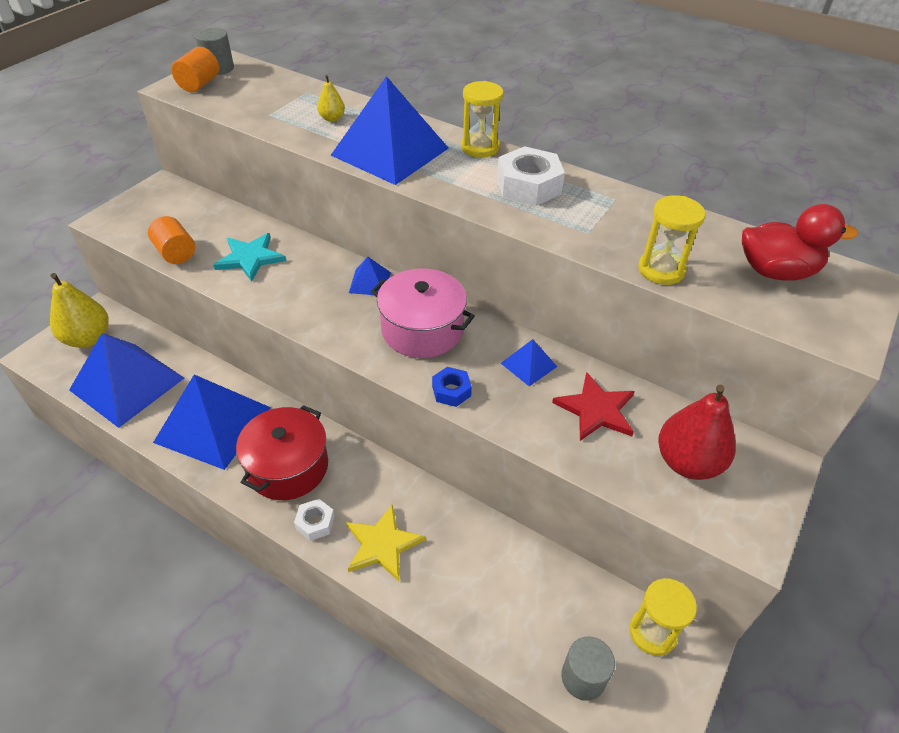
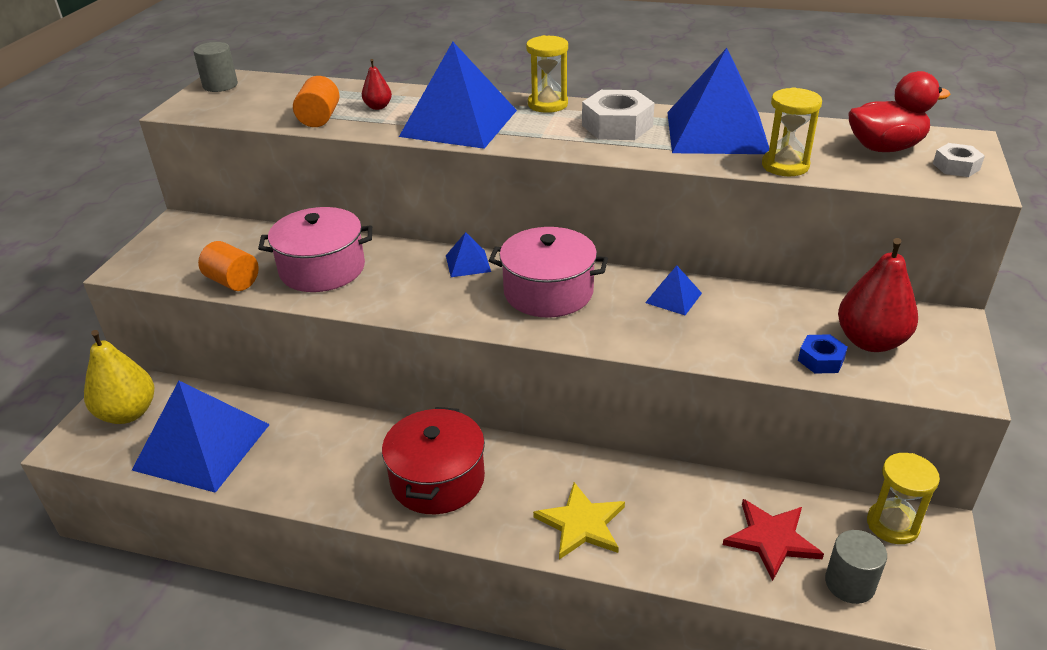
camera: 15 degrees left, 10 degrees down
blue pyramid [153,374,271,470] -> blue pyramid moved to [667,48,769,154]
orange cylinder [171,47,219,92] -> orange cylinder moved to [293,76,339,127]
turquoise star [213,233,286,282] -> pink pot [258,207,372,292]
white nut [294,499,335,541] -> white nut moved to [933,143,985,177]
yellow pear [317,75,345,122] -> red pear [362,59,392,110]
blue nut [432,367,472,407] -> blue nut moved to [798,334,848,374]
red star [552,372,635,441] -> red star moved to [723,499,824,581]

